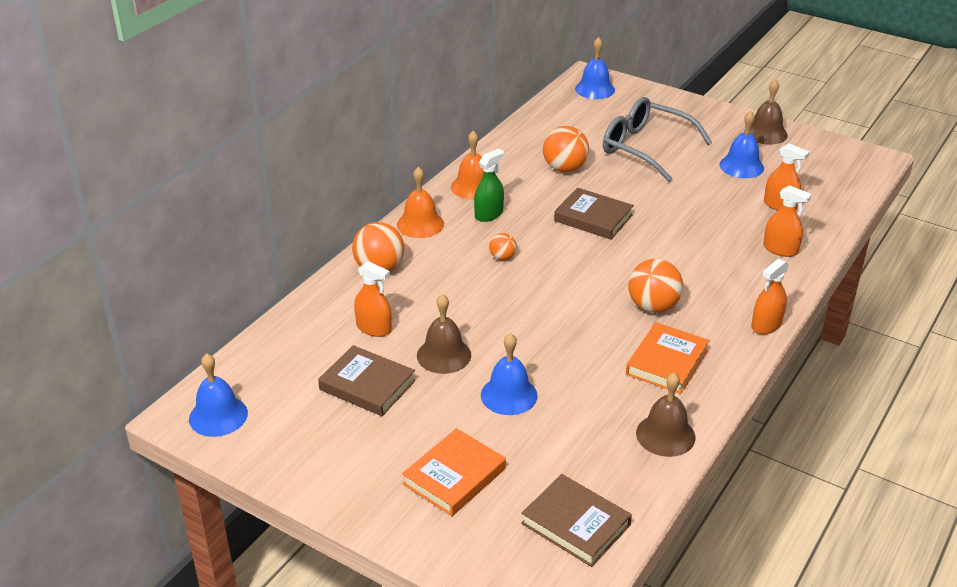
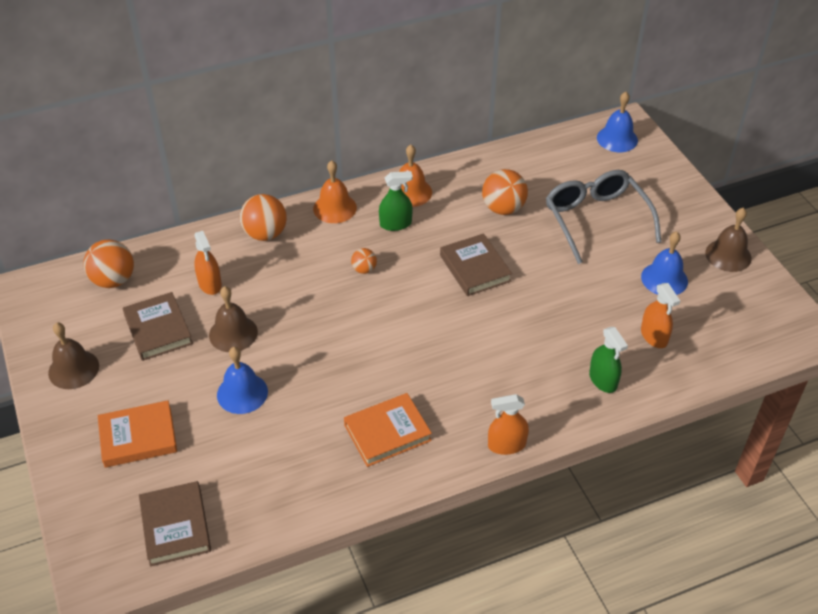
camera: 35 degrees right, 10 degrees up
blue bell [189,353,248,437] -> none
orange ball [628,259,683,313] -> orange ball moved to [84,240,134,288]
brown bell [636,372,695,457] -> brown bell moved to [48,323,99,389]
orange spray bottle [763,185,812,257] -> green spray bottle [589,327,628,393]

